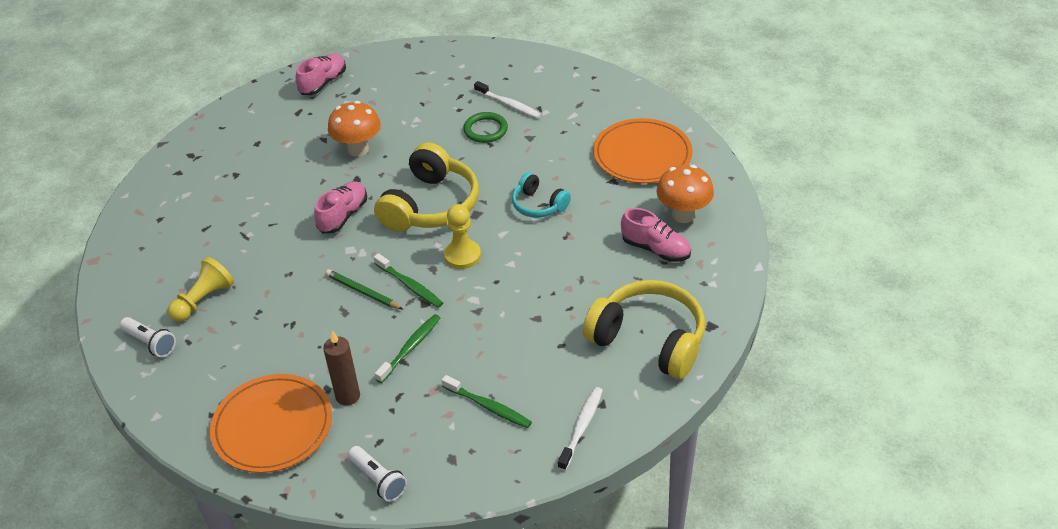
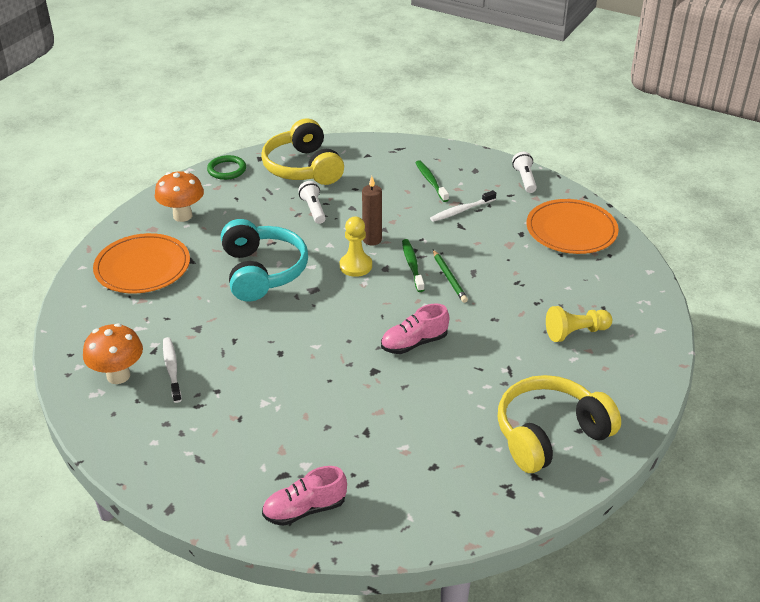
camera: 145 degrees left, 5 degrees down
white flashlight [120,317,176,357] -> white flashlight moved to [298,181,326,224]
brown candle [323,331,360,406] -> brown candle moved to [362,176,382,245]
orange mushroom [328,101,381,157] -> orange mushroom moved to [83,323,143,384]
yellow headphones [374,142,479,232] -> yellow headphones moved to [498,375,621,473]
green toothbrush [375,314,440,383] -> none
green ring [463,112,508,143] -> green ring moved to [207,155,246,180]
turquoise headphones [512,172,571,218] -> turquoise headphones [221,219,308,302], size x1.85
white toothbrush [558,387,603,471] -> white toothbrush moved to [430,190,496,222]
pink shoe [621,208,691,262] -> none

